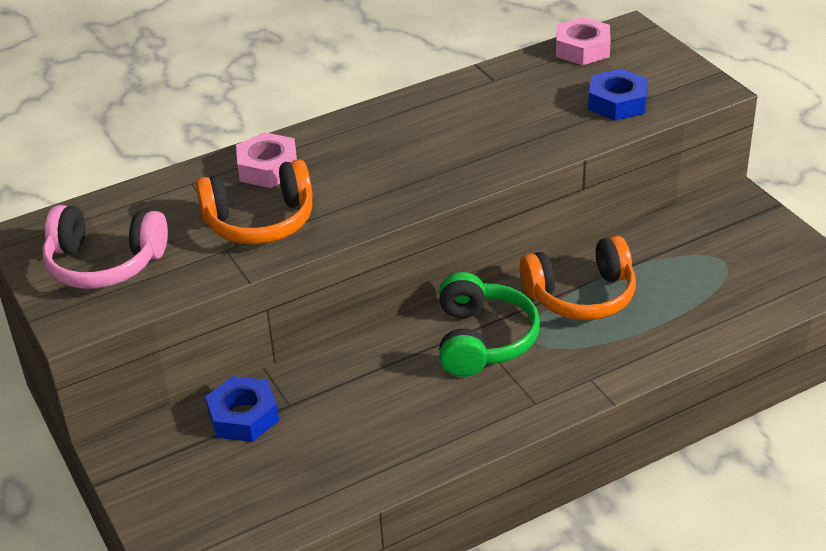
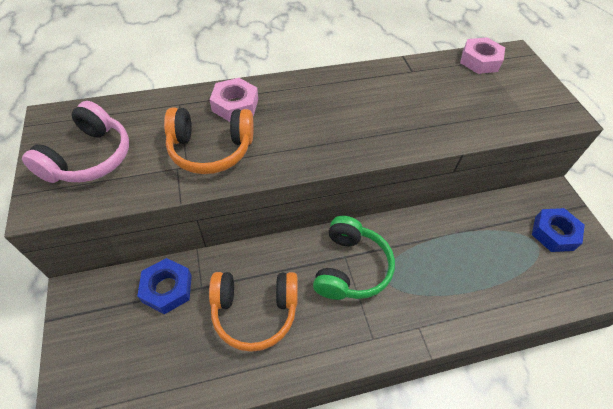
camera: 10 degrees right, 15 degrees up
pink headphones [42,205,168,289] -> pink headphones turned 90 degrees counterclockwise [22,101,129,183]
orange headphones [520,236,636,320] -> orange headphones moved to [209,272,298,352]
blue nut [588,69,648,121] -> blue nut moved to [532,208,585,252]

